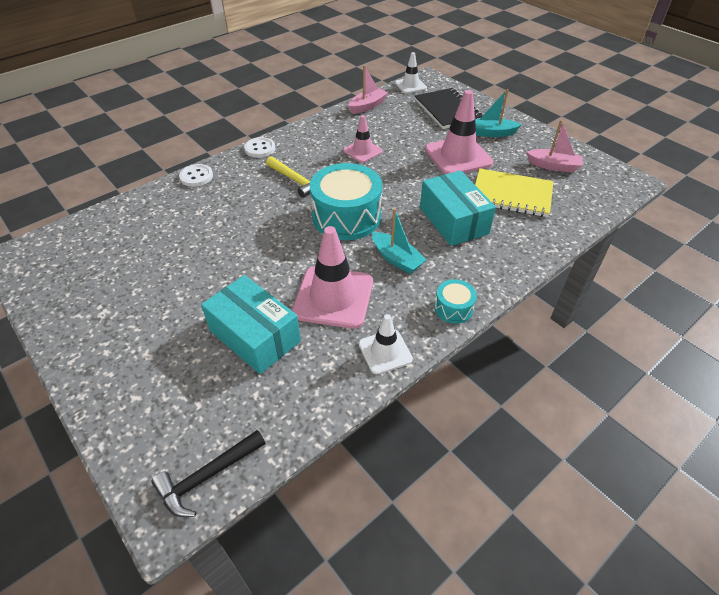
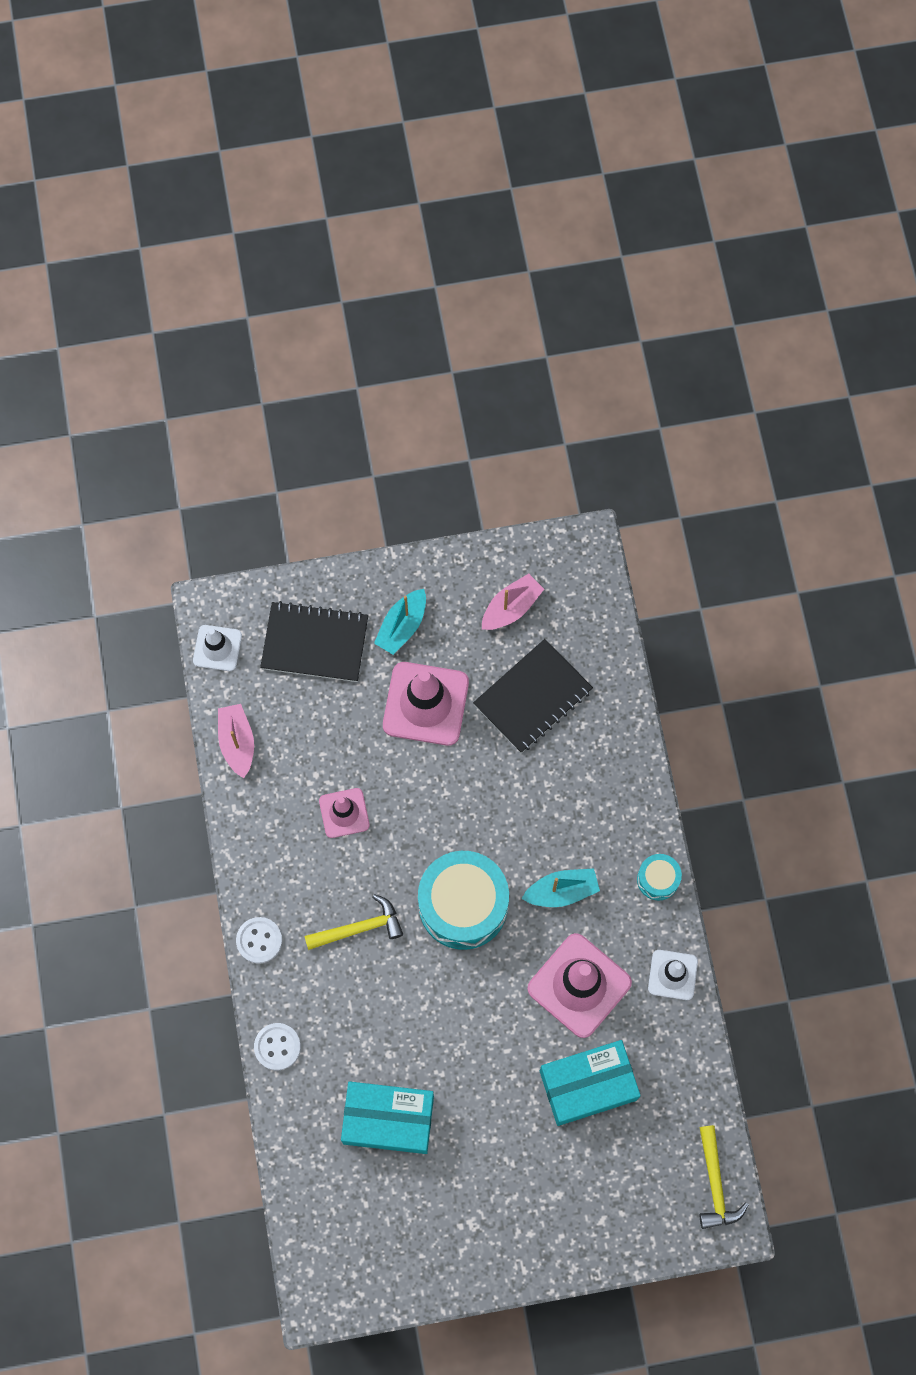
camera: 60 degrees left, 25 degrees up
black hammer [151,430,266,517] -> yellow hammer [699,1125,749,1229]
turquoise box [420,170,496,246] -> turquoise box moved to [341,1081,434,1154]
yellow notebook [475,168,553,217] -> black notebook [473,639,593,753]

